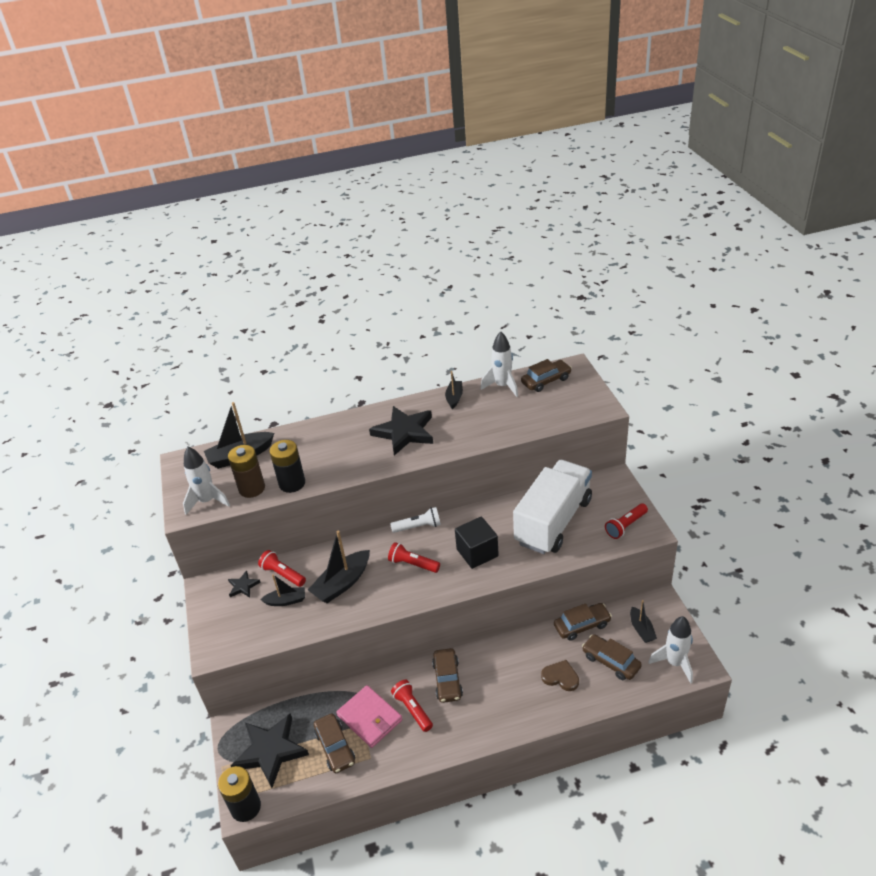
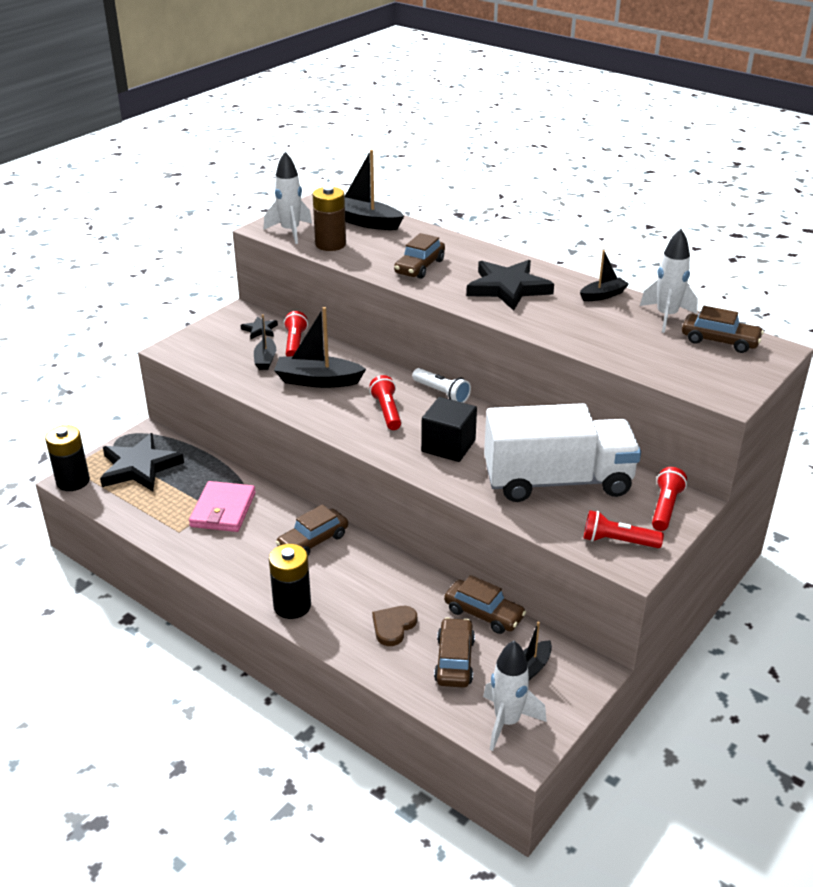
camera: 50 degrees right, 5 degrees down
black boat [260,574,305,606] -> black boat turned 45 degrees clockwise [254,314,276,370]
black battery [270,440,305,493] -> black battery moved to [269,544,311,619]
brown car [314,714,355,773] -> brown car moved to [394,233,445,279]
red flashlight [391,680,433,732] -> red flashlight moved to [652,467,687,531]
brown heart [541,660,579,691] -> brown heart turned 135 degrees counterclockwise [372,606,417,646]

